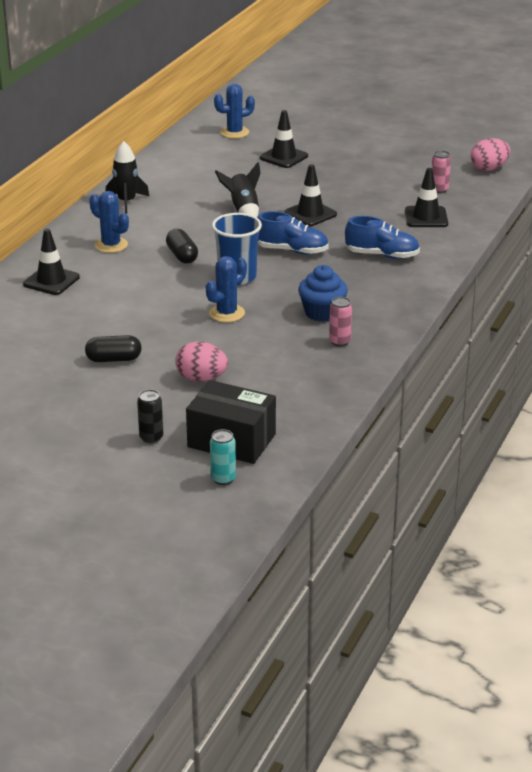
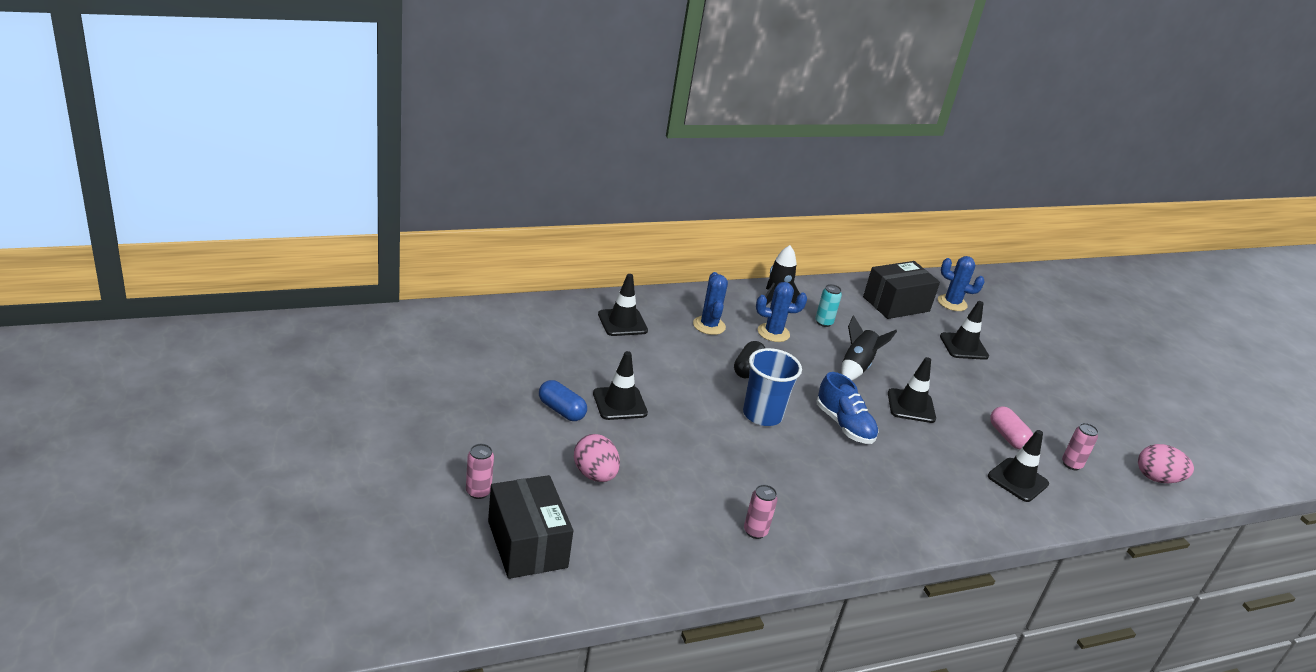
camera: 40 degrees right, 0 degrees up
black capsule [85,335,142,362] -> blue capsule [539,380,587,421]
black can [137,389,163,443] -> pink can [466,444,494,499]
blue cactus [206,256,247,323] -> blue cactus moved to [756,282,807,342]
turquoise can [210,429,236,485] -> turquoise can moved to [815,284,842,327]
blue cupcake [298,265,348,322] -> none
blue shoe [345,216,420,259] -> none
none -> black traffic cone [593,351,648,420]
none -> black box [863,261,940,319]
none -> pink capsule [990,406,1033,450]

